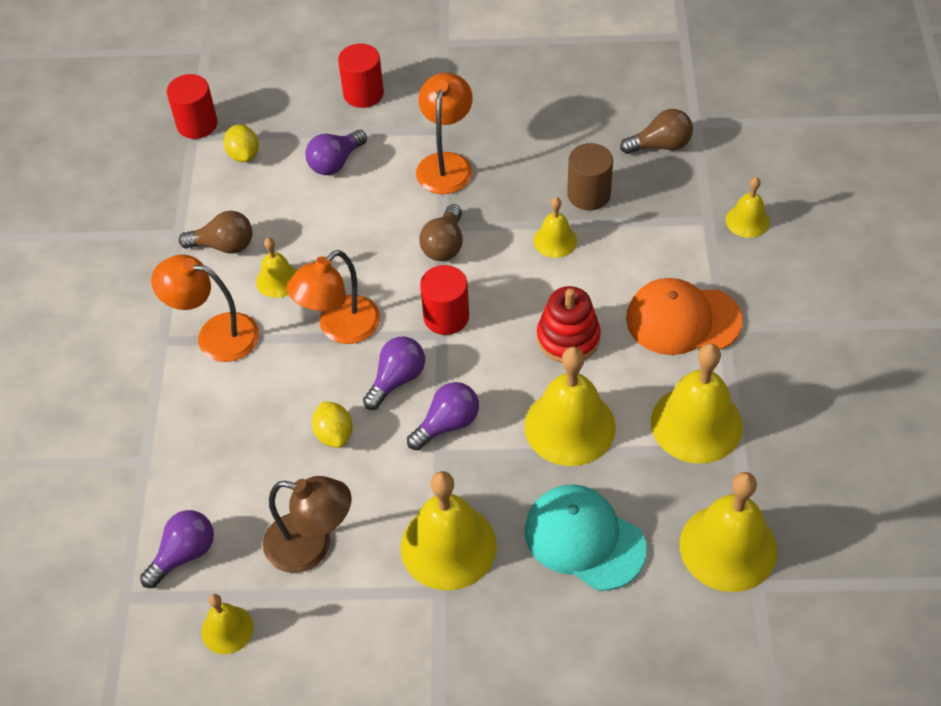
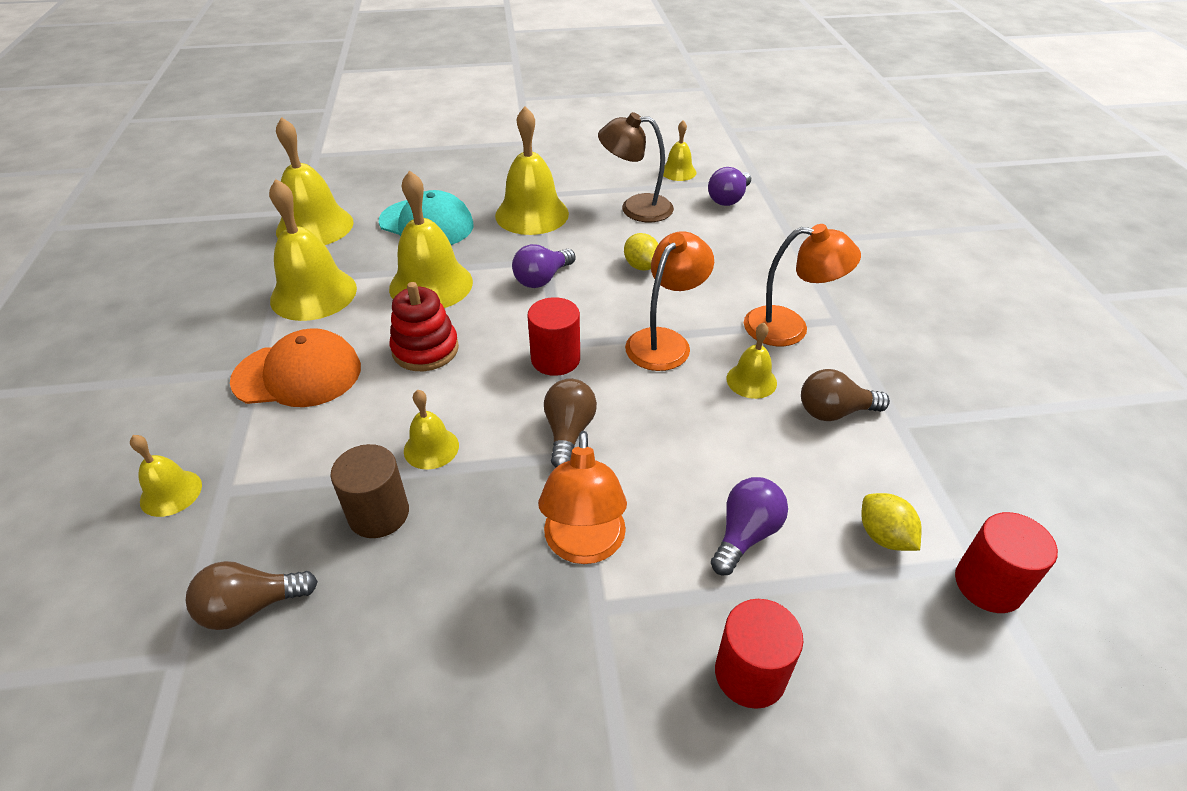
camera: 170 degrees right, 10 degrees down
purple light bulb [363,337,425,410] -> none

